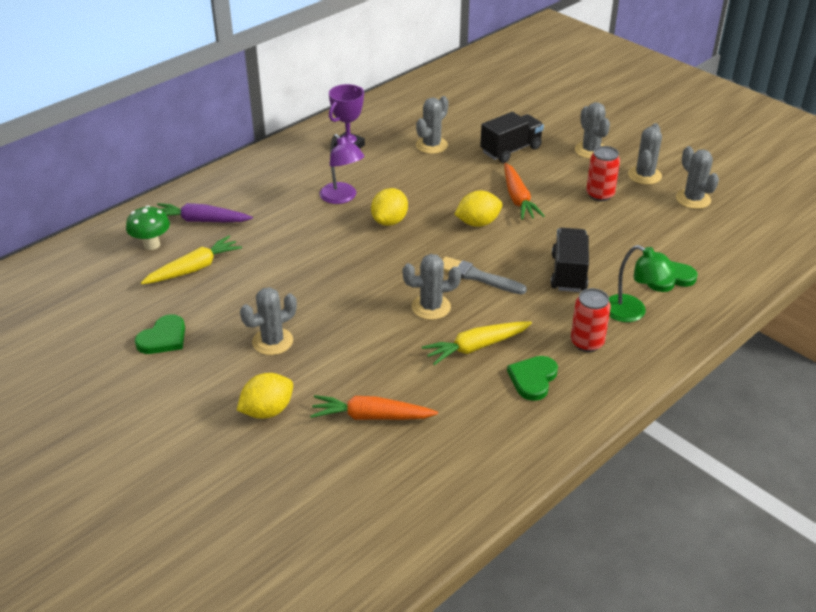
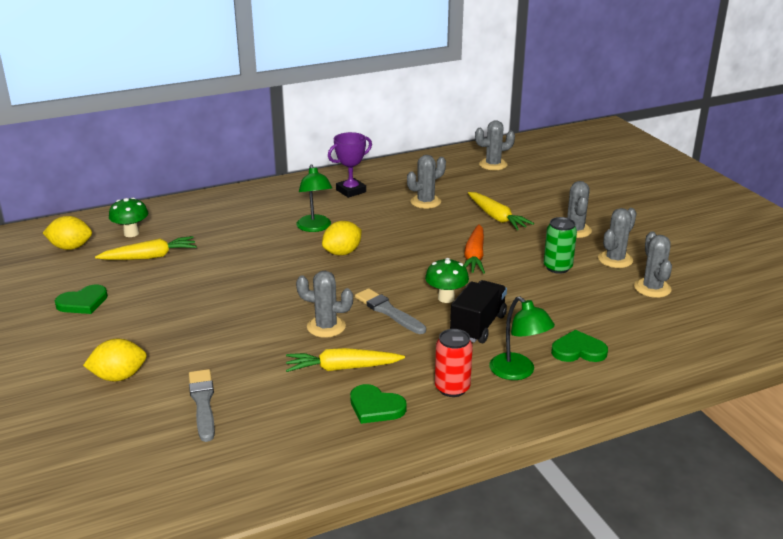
camera: 20 degrees right, 10 degrees down
purple carrot [157,203,253,222] -> none
grey cactus [240,287,297,355] -> grey cactus moved to [475,120,515,170]
orange carrot [310,395,438,420] -> grey brush [189,369,215,442]
purple lamp [319,134,365,204] -> green lamp [296,164,332,232]
yellow lemon [454,190,502,227] -> yellow lemon moved to [43,216,92,250]
black truck [480,112,544,163] -> yellow carrot [468,192,534,230]
green heart [507,356,558,401] -> green heart turned 105 degrees counterclockwise [350,384,407,424]
red can [586,146,620,201] -> green can [544,217,577,274]
none -> green mushroom [425,258,469,303]

